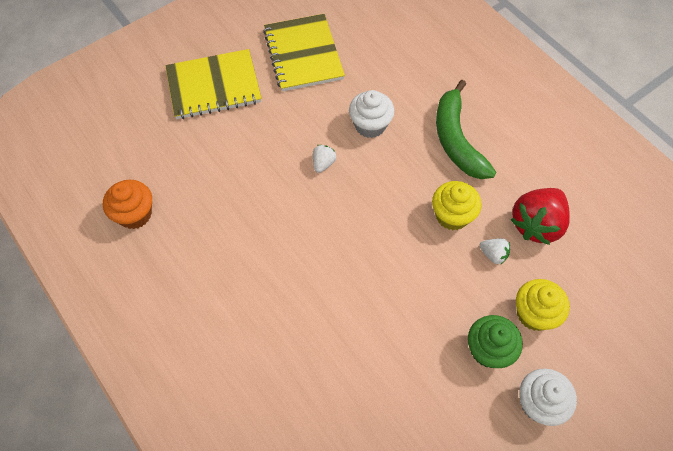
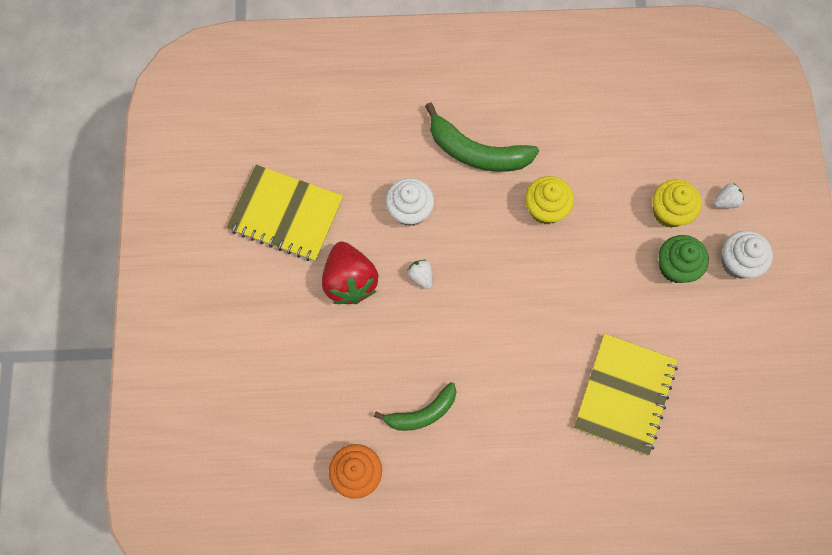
camera: 55 degrees left, 10 degrees up
yellow notebook [165,49,262,119] -> yellow notebook moved to [574,334,678,456]
white strawberry [480,238,510,264] -> white strawberry moved to [713,183,744,208]
red strawberry [510,188,570,245] -> red strawberry moved to [322,242,378,304]
none -> green banana [374,382,457,431]

